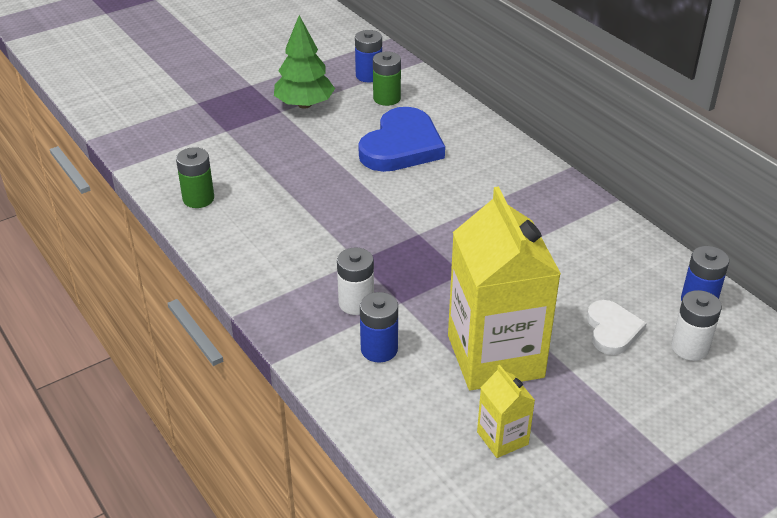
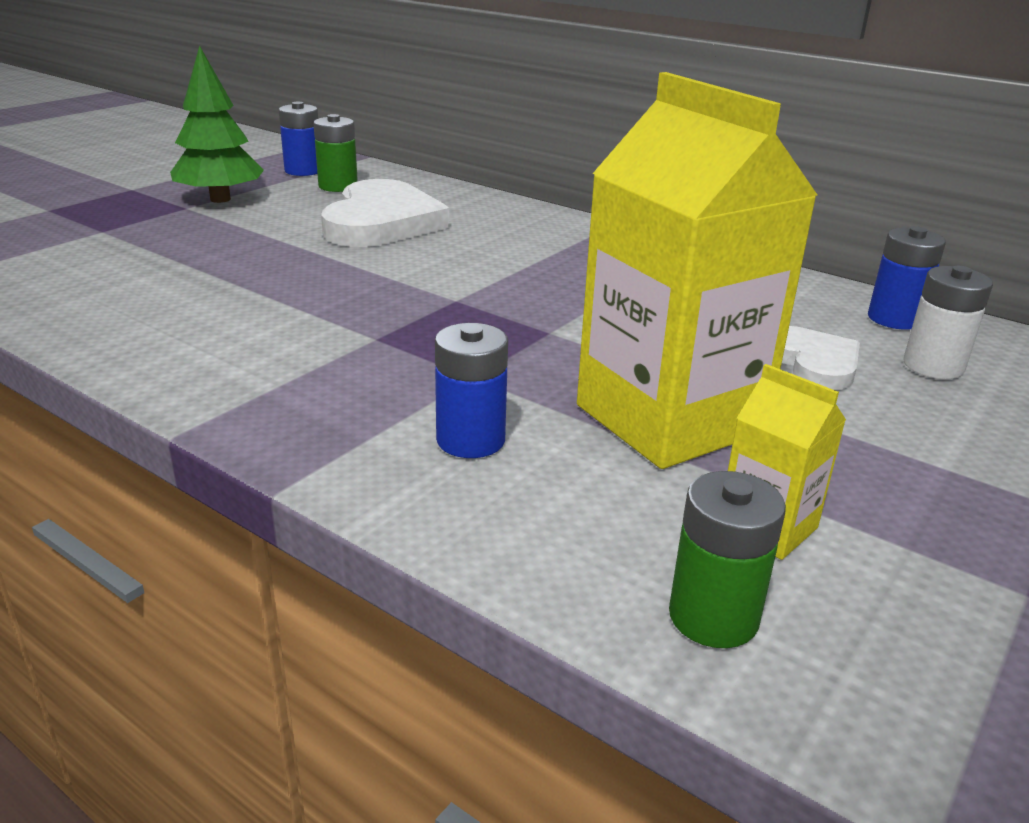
camera: 20 degrees left, 10 degrees down
green battery [176,147,214,208] -> green battery moved to [669,471,786,648]
white battery [337,247,374,315] -> none
blue heart [358,107,445,172] -> white heart [321,179,449,247]

